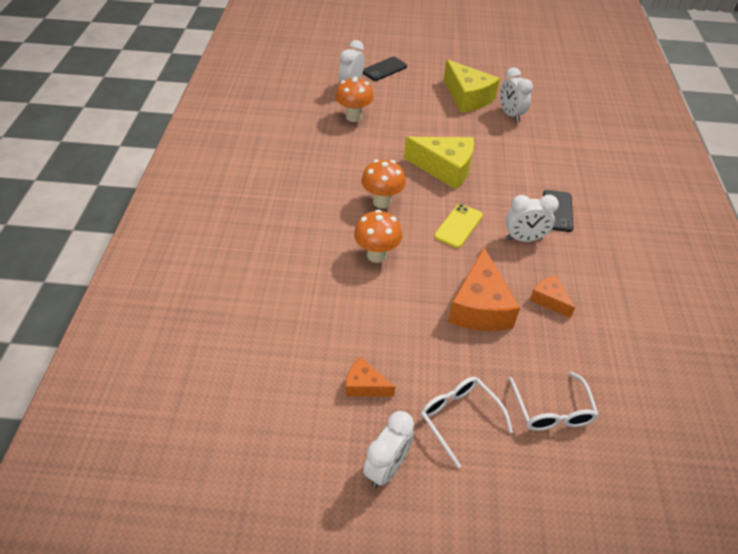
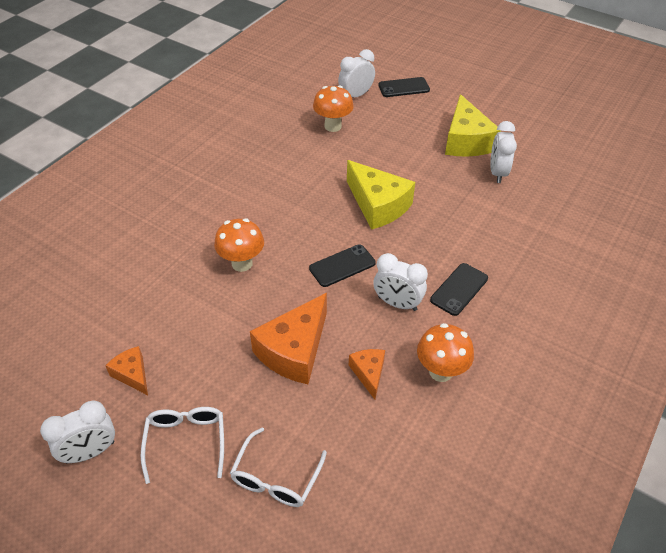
camera: 30 degrees right, 0 degrees up
orange mushroom [361,159,406,208] -> orange mushroom moved to [417,323,474,382]
yellow phone [434,204,483,248] -> black phone [309,244,376,287]

